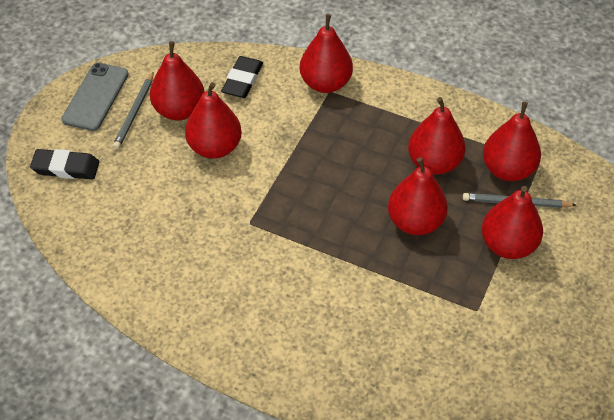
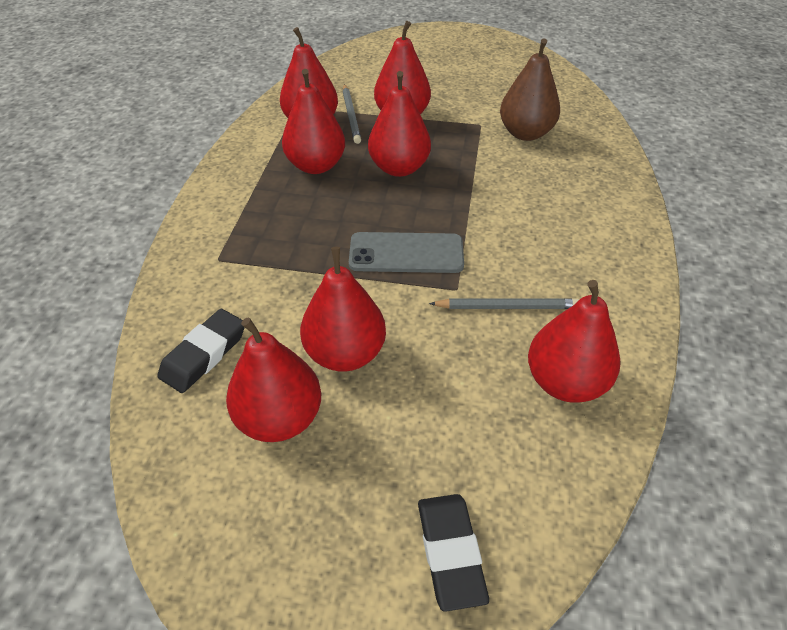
camera: 105 degrees left, 5 degrees down
grey phone [61,63,129,131] -> grey phone moved to [349,232,464,273]
grey pencil [113,72,154,149] -> grey pencil moved to [429,298,580,309]
black eraser [221,56,263,98] -> black eraser turned 60 degrees counterclockwise [158,309,245,393]
red pear [300,14,353,93] -> red pear moved to [528,280,620,403]
none -> brown pear [500,39,560,141]

